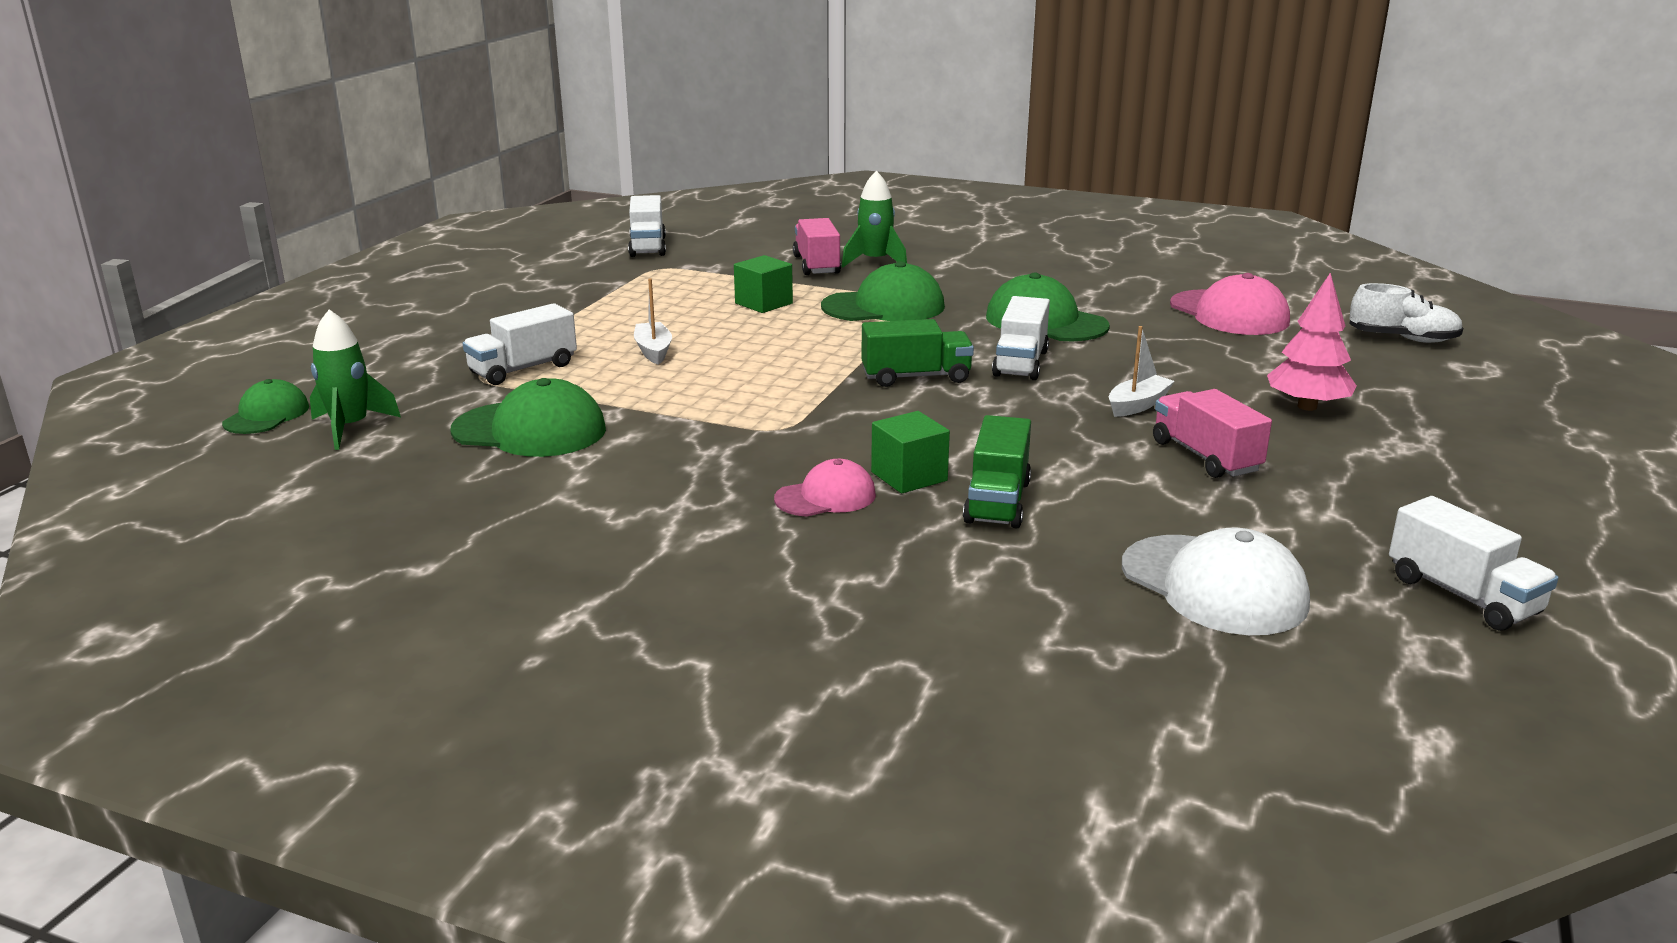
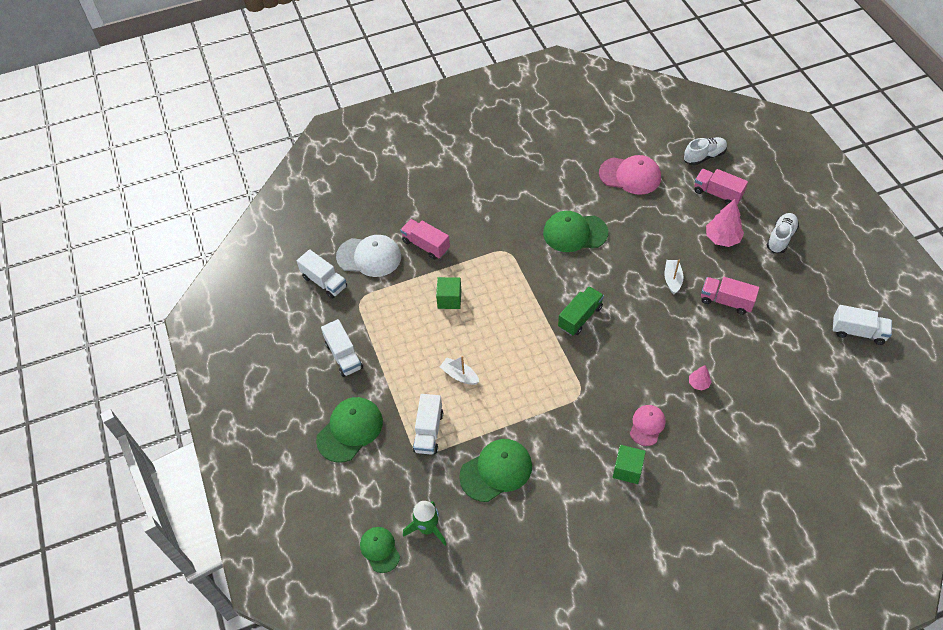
camera: 40 degrees left, 30 degrees up
green cap [821,261,945,321] -> green cap moved to [316,397,383,463]
green rocket [842,171,907,267] -> none
green cube [871,411,950,494] -> green cube moved to [613,445,646,484]
green truck [963,415,1031,529] -> pink tree [689,365,712,390]
white truck [992,296,1050,380] -> white truck moved to [321,319,363,377]
white cap [1122,528,1310,635] -> white cap moved to [336,235,401,277]
none -> pink truck [694,169,748,205]
none -> white shoe [767,213,799,253]

